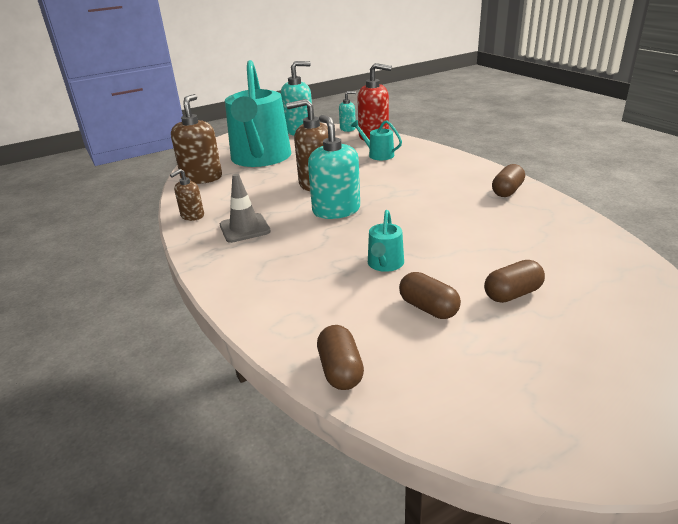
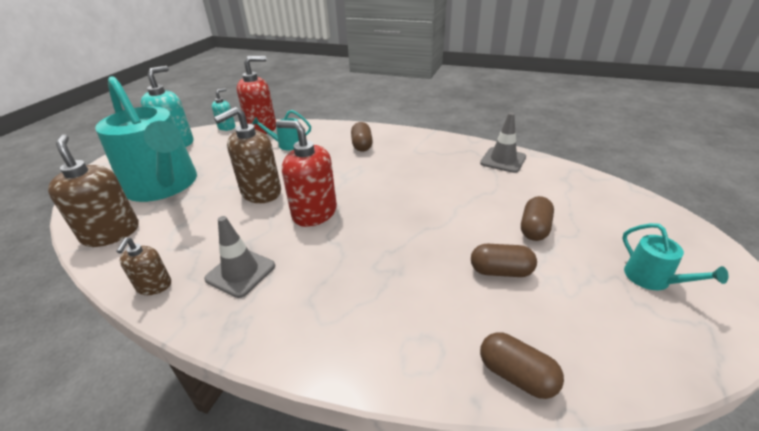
camera: 40 degrees left, 5 degrees up
turquoise soap dispenser [308,115,360,219] -> red soap dispenser [276,120,337,227]
turquoise watering can [368,210,404,272] -> turquoise watering can moved to [622,223,728,290]
brown capsule [492,164,525,197] -> brown capsule moved to [351,122,373,152]
none -> grey traffic cone [480,112,526,173]

